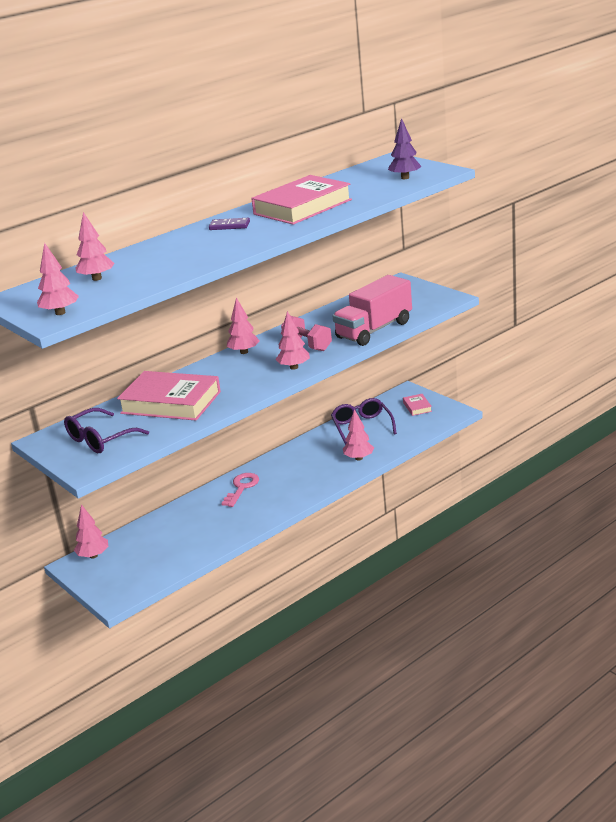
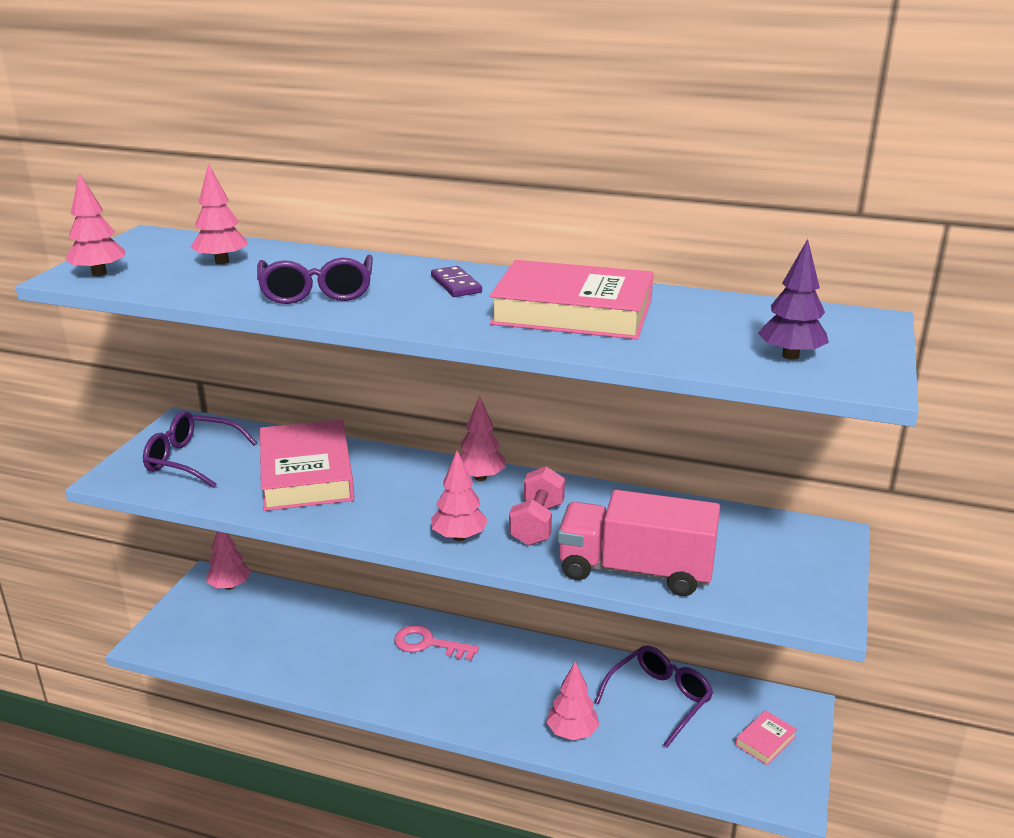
camera: 55 degrees right, 0 degrees up
pink key [221,473,259,507] -> pink key turned 150 degrees counterclockwise [394,625,479,661]
none -> purple glasses [257,255,373,304]

